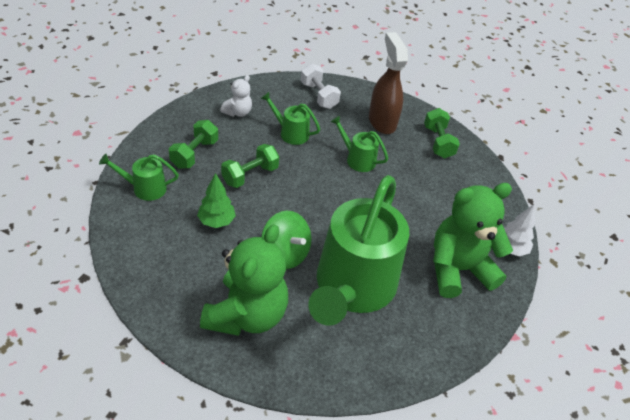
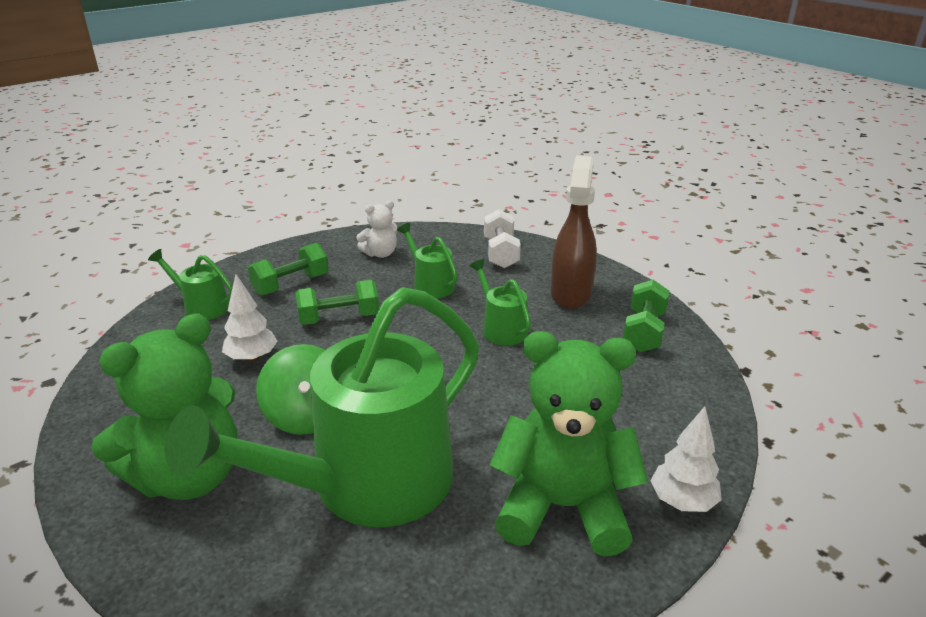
camera: 30 degrees right, 15 degrees down
green tree [197,173,236,228] -> white tree [222,274,277,362]

